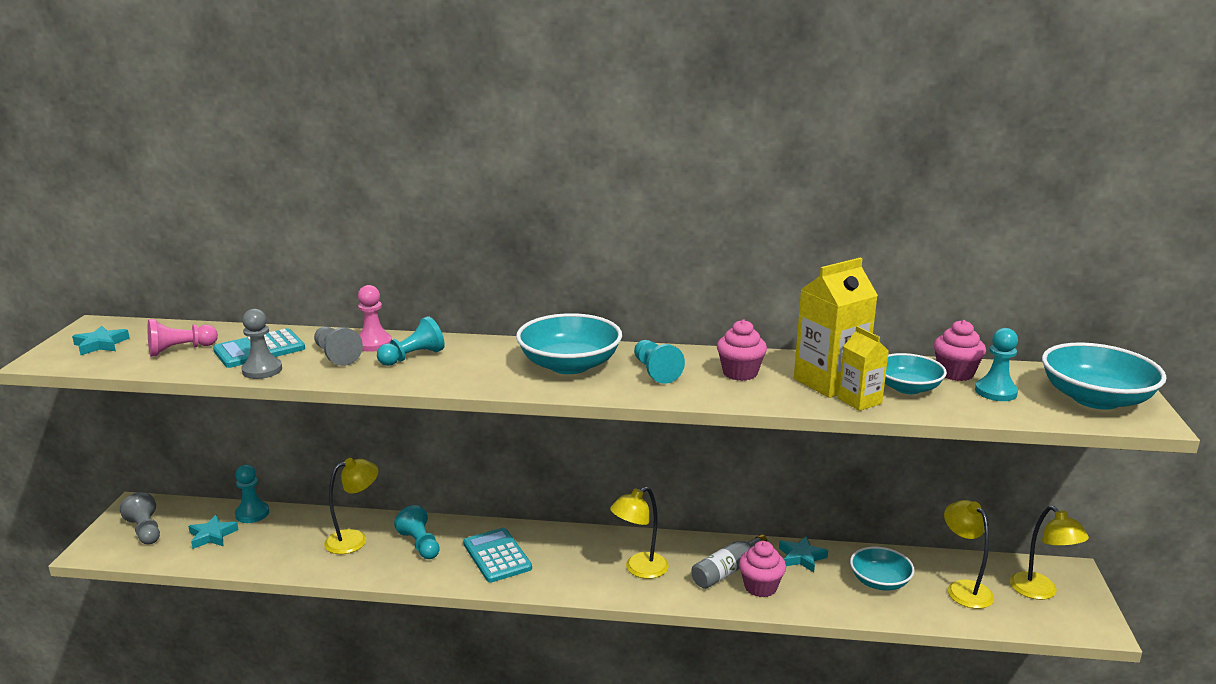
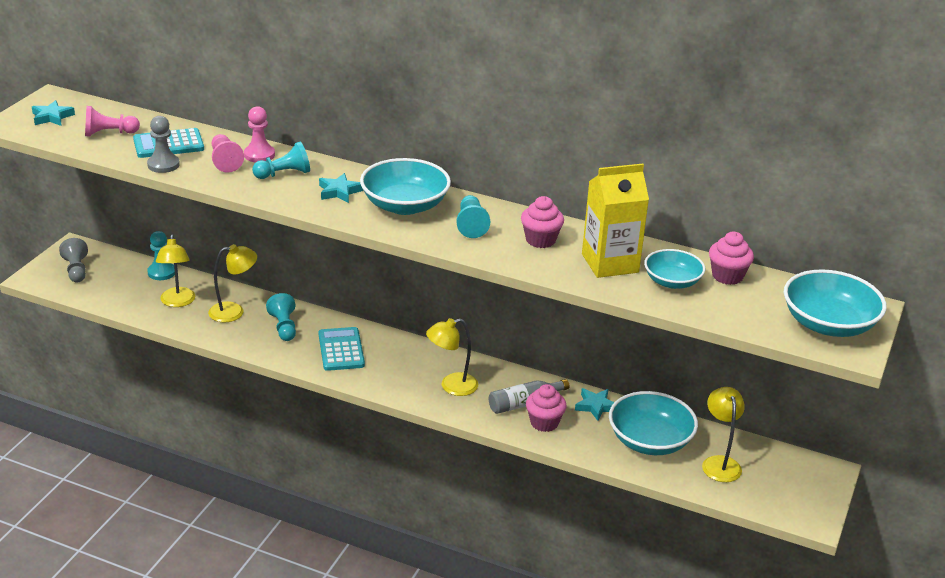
camera: 15 degrees right, 10 degrees up
turquoise star [188,515,239,549] -> turquoise star moved to [319,173,363,203]
grey pawn [314,327,363,366] -> pink pawn [212,134,244,173]
yellow carton [838,326,889,411] -> none
turquoise bowl [850,546,915,591] -> turquoise bowl [609,391,698,455], size x1.59
turquoise pawn [975,328,1018,401] -> none
yellow lamp [1010,506,1089,600] -> yellow lamp moved to [156,235,195,307]

